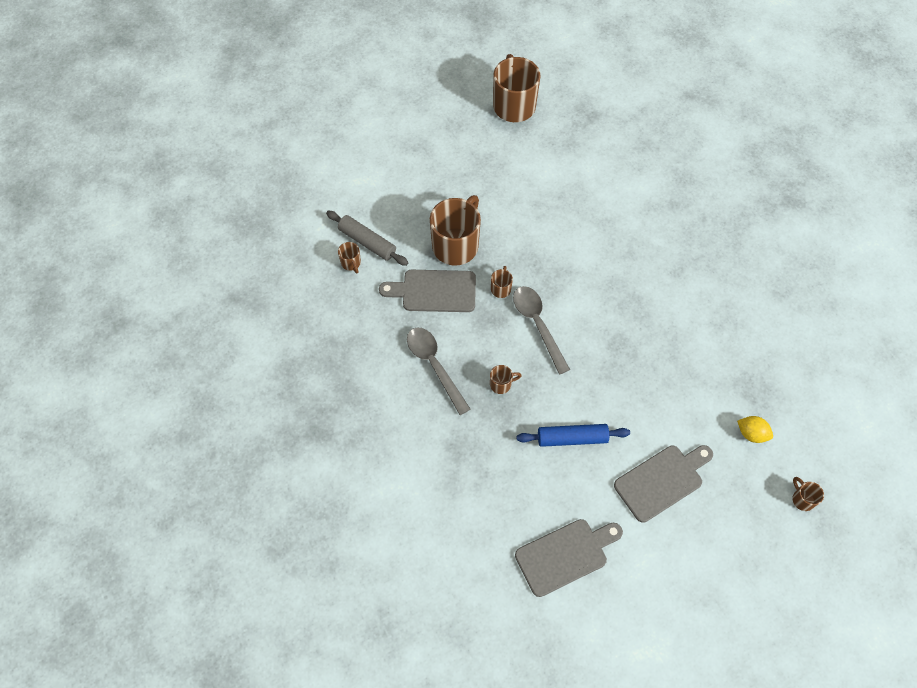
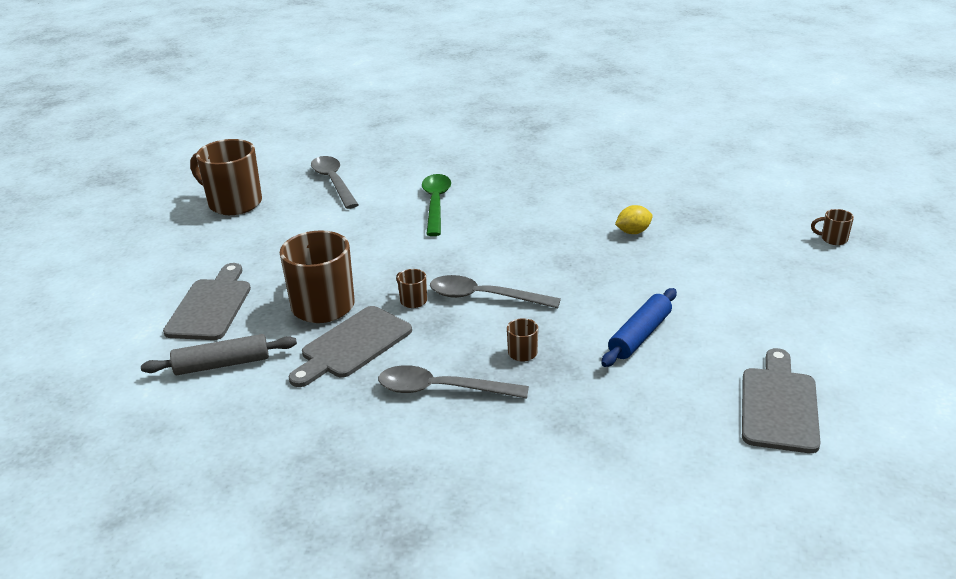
camera: 50 degrees left, 30 degrees down
brown mug [338,242,361,273] -> none
grey cutting board [614,445,713,523] -> grey cutting board moved to [163,263,251,340]
yellow lemon [737,416,773,443] -> yellow lemon moved to [615,205,653,234]
none -> grey spoon [311,156,358,209]
none -> green spoon [422,174,451,236]

